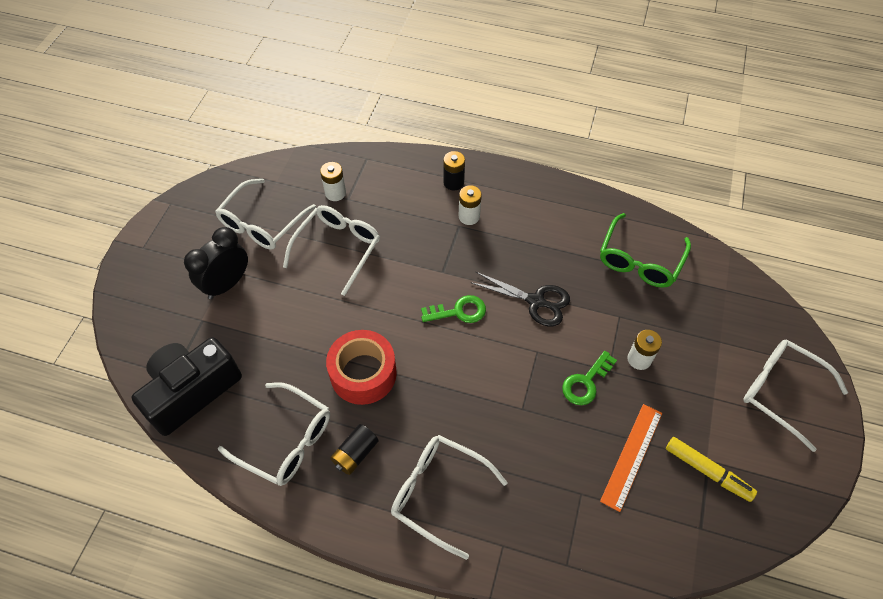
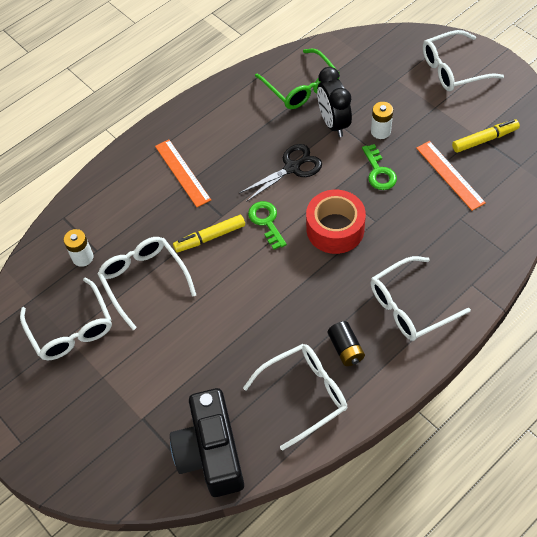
camera: 55 degrees left, 0 degrees up
black clock [184,227,248,299] -> black clock moved to [317,67,352,137]
red tape [326,330,397,405] -> red tape moved to [306,190,366,254]
green key [421,295,486,323] -> green key turned 45 degrees counterclockwise [248,201,287,250]
black battery [443,151,465,191] -> none
white battery [459,185,482,225] -> orange ruler [155,139,211,207]
none -> yellow marker [173,215,245,252]

